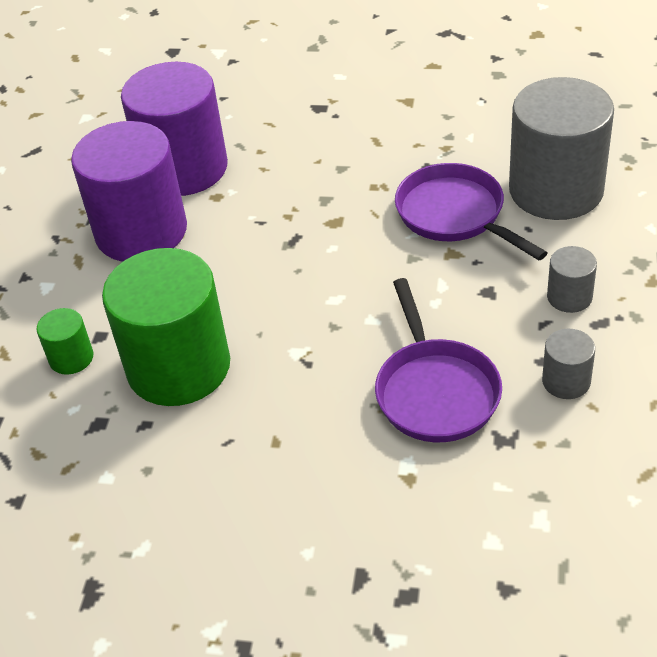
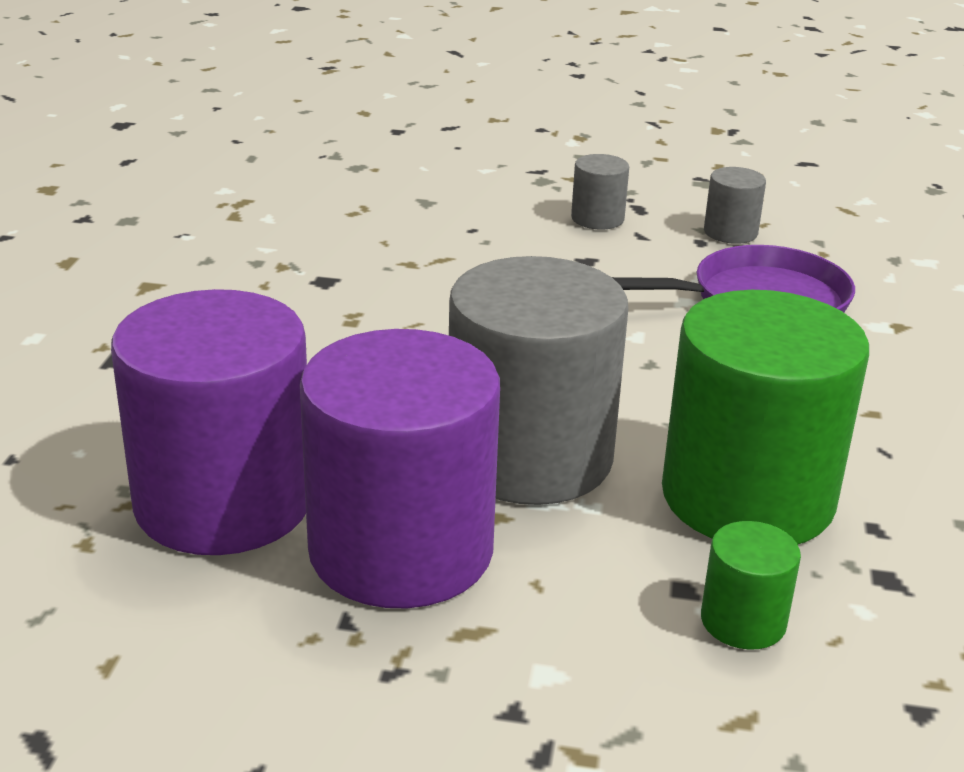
camera: 95 degrees left, 15 degrees down
purple pan [395,163,548,260] -> none
grey cylinder [509,77,614,220] -> grey cylinder moved to [449,256,628,505]

